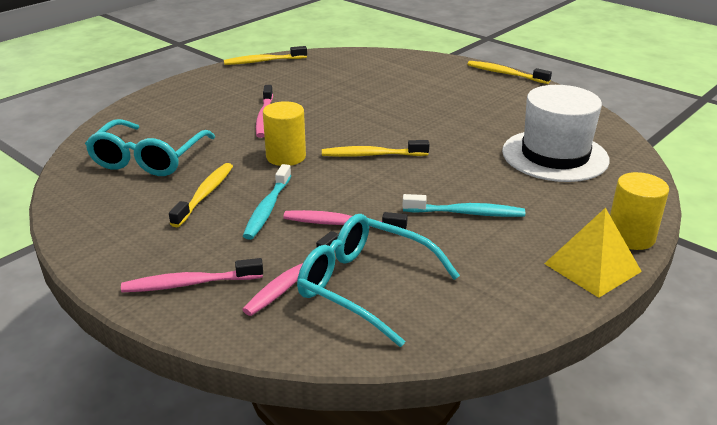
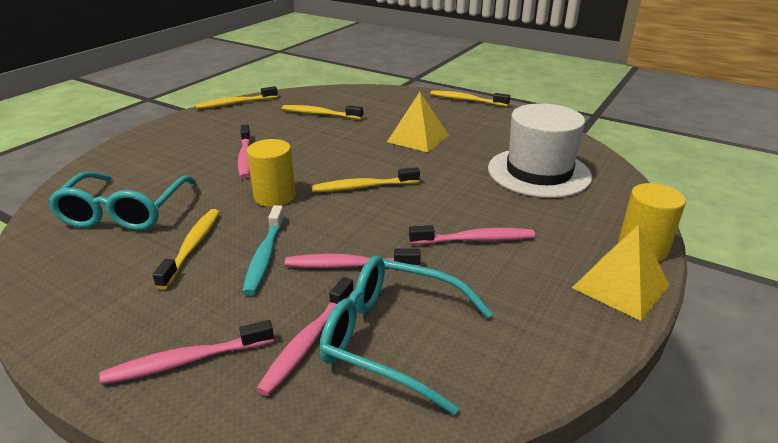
camera: 10 degrees left, 0 degrees up
turquoise toothbrush [402,194,525,217] -> pink toothbrush [409,225,535,245]
none -> yellow toothbrush [282,105,363,119]
none -> yellow pyramid [387,92,449,152]

